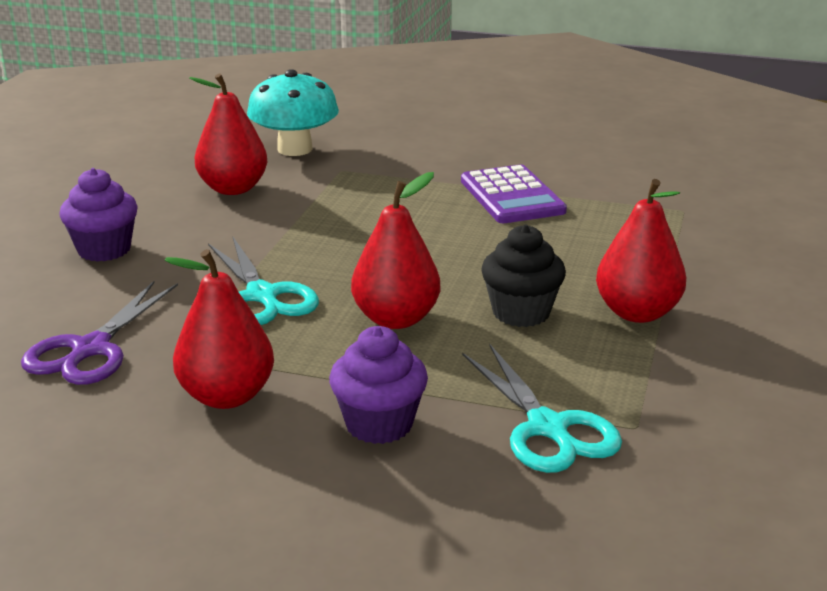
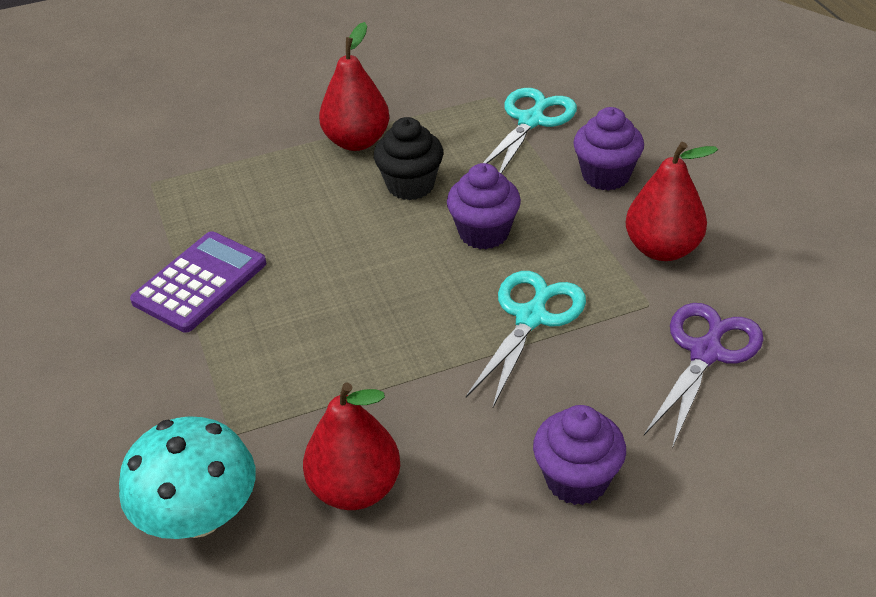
camera: 125 degrees left, 15 degrees up
purple scissors [21,281,178,385] -> purple scissors turned 45 degrees counterclockwise [644,303,763,448]
red pear [351,172,441,329] -> purple cupcake [447,163,521,249]

